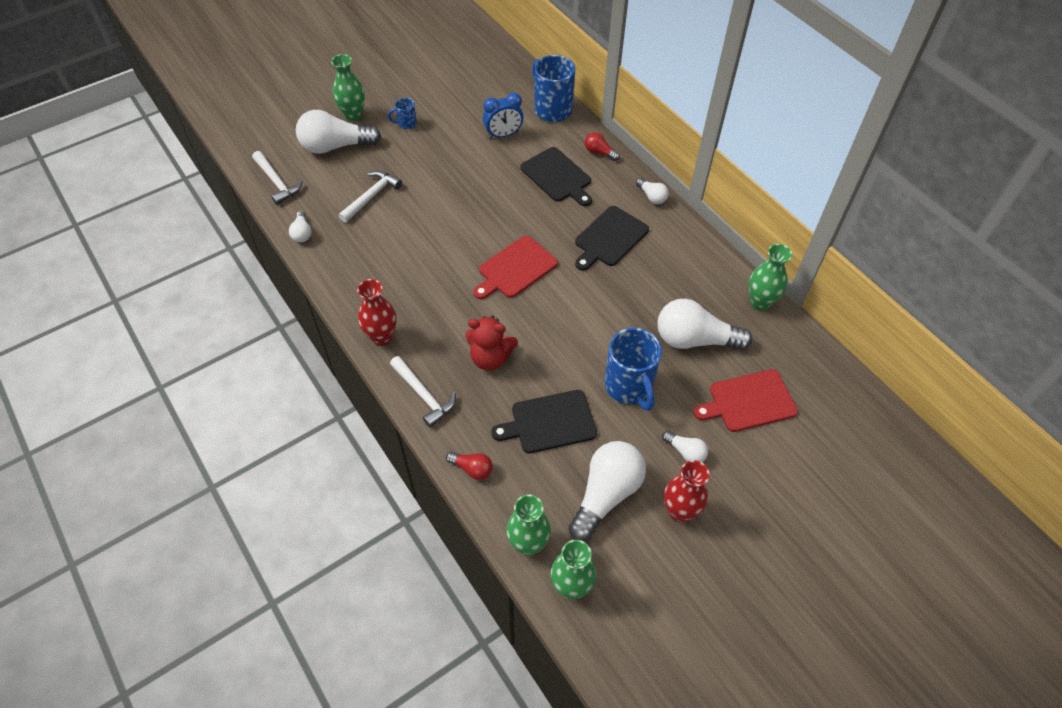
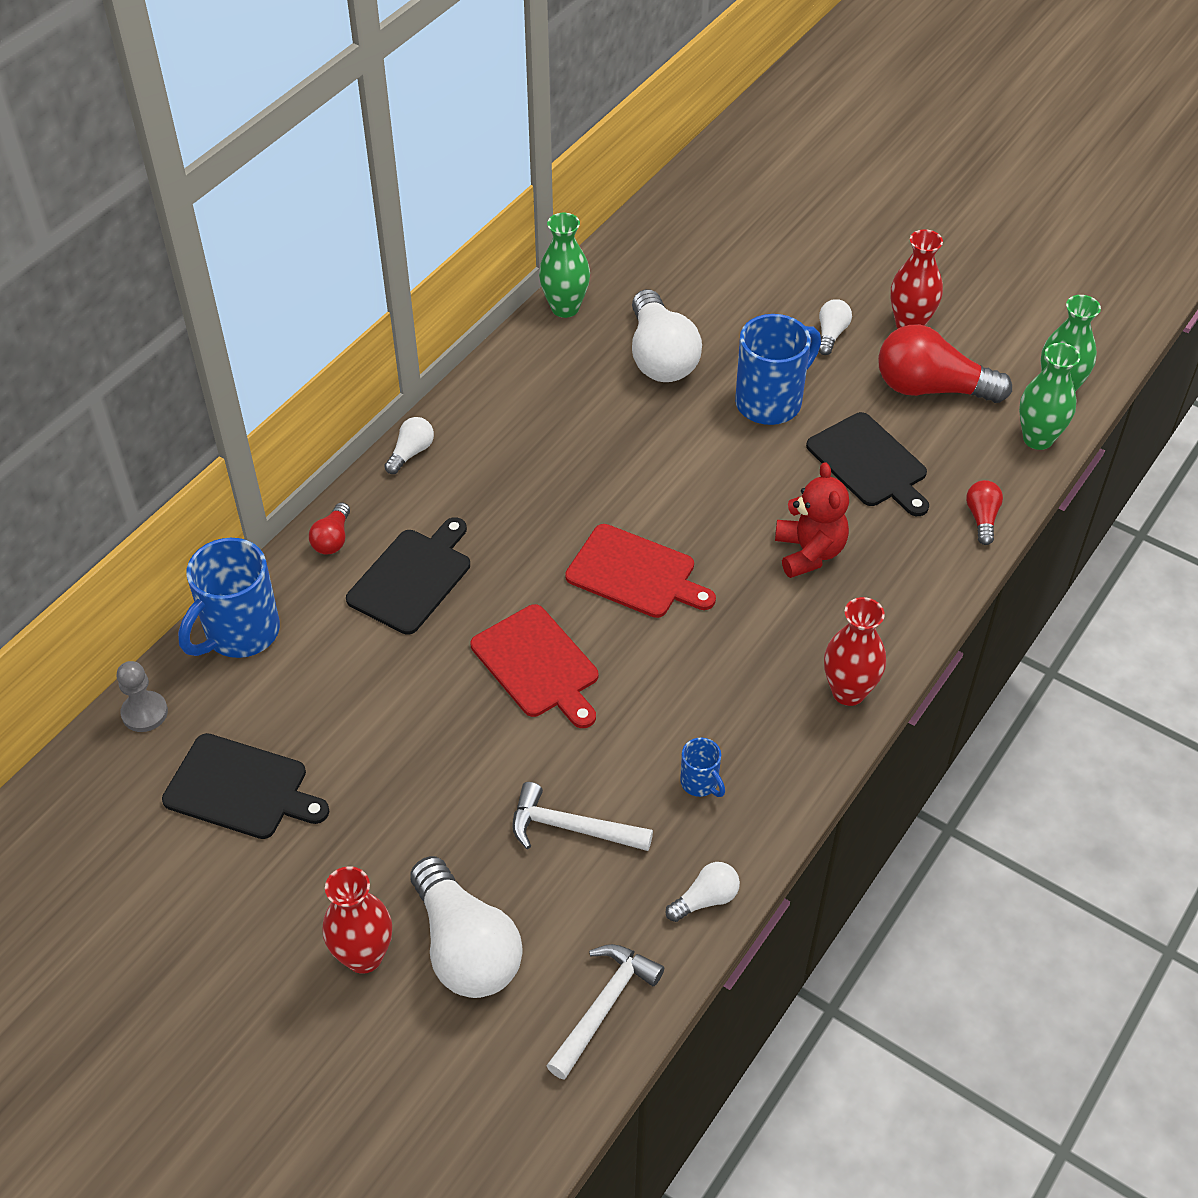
camera: 110 degrees left, 5 degrees down
green vase [331,54,365,121] -> red vase [322,866,392,974]
blue mug [388,98,417,129] -> blue mug moved to [680,738,725,797]
white hammer [390,356,456,428] -> none
blue clock [483,92,524,139] -> none
white light bulb [568,441,646,541] -> red light bulb [878,325,1012,403]
black cutting board [575,206,649,271] -> black cutting board moved to [162,733,329,839]
red cutting board [693,369,798,432] -> red cutting board moved to [471,604,598,728]
none -> grey pawn [117,661,168,732]

